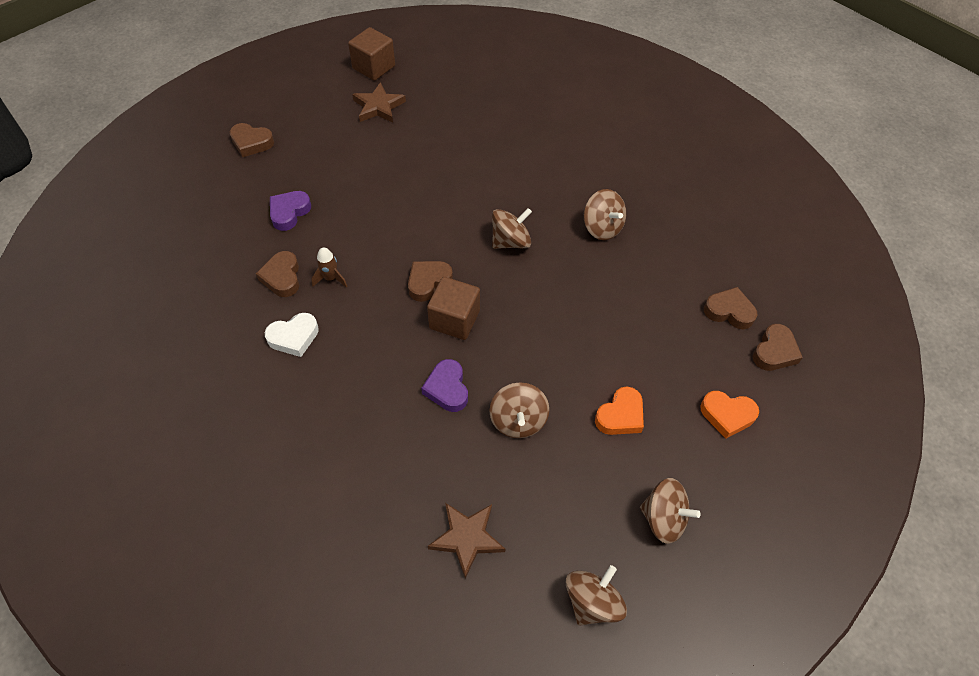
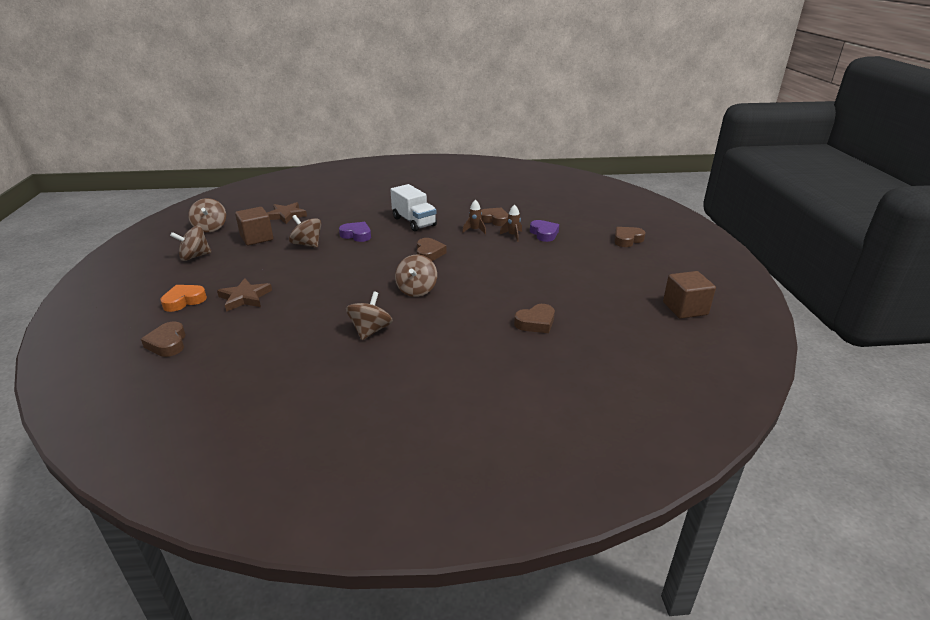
camera: 130 degrees right, 25 degrees down
white heart [265,313,319,357] -> none
brown star [352,82,406,123] -> brown star moved to [217,278,272,312]
brown cube [427,277,480,340] -> brown cube moved to [235,207,273,245]
brown spinning top [584,189,626,240] -> brown spinning top turned 105 degrees clockwise [346,291,393,340]
orange heart [595,387,644,435] -> none
brown heart [704,287,757,329] -> brown heart moved to [514,304,555,333]
none -> white truck [390,184,437,231]
none -> brown rocket [500,204,522,242]

